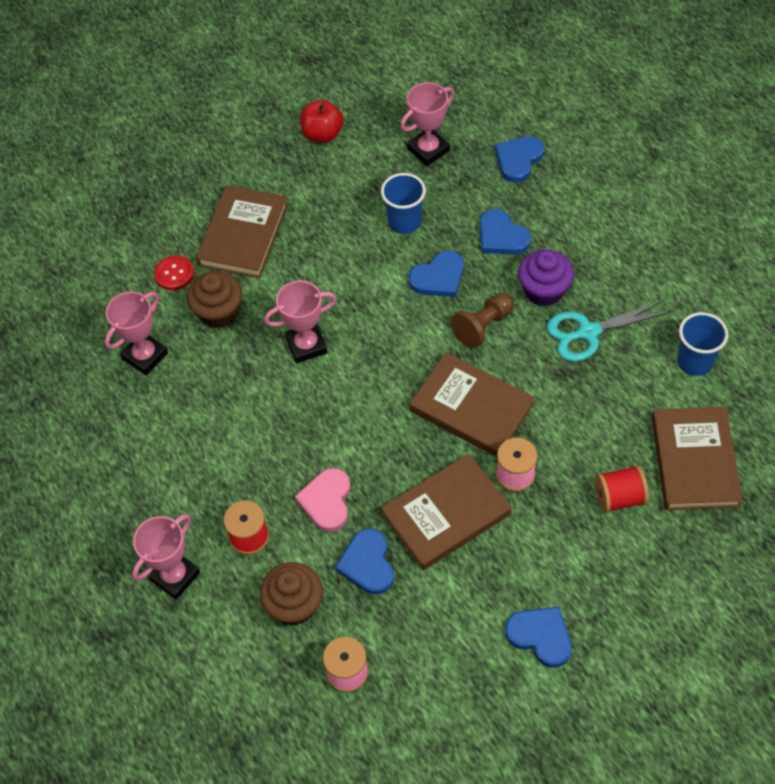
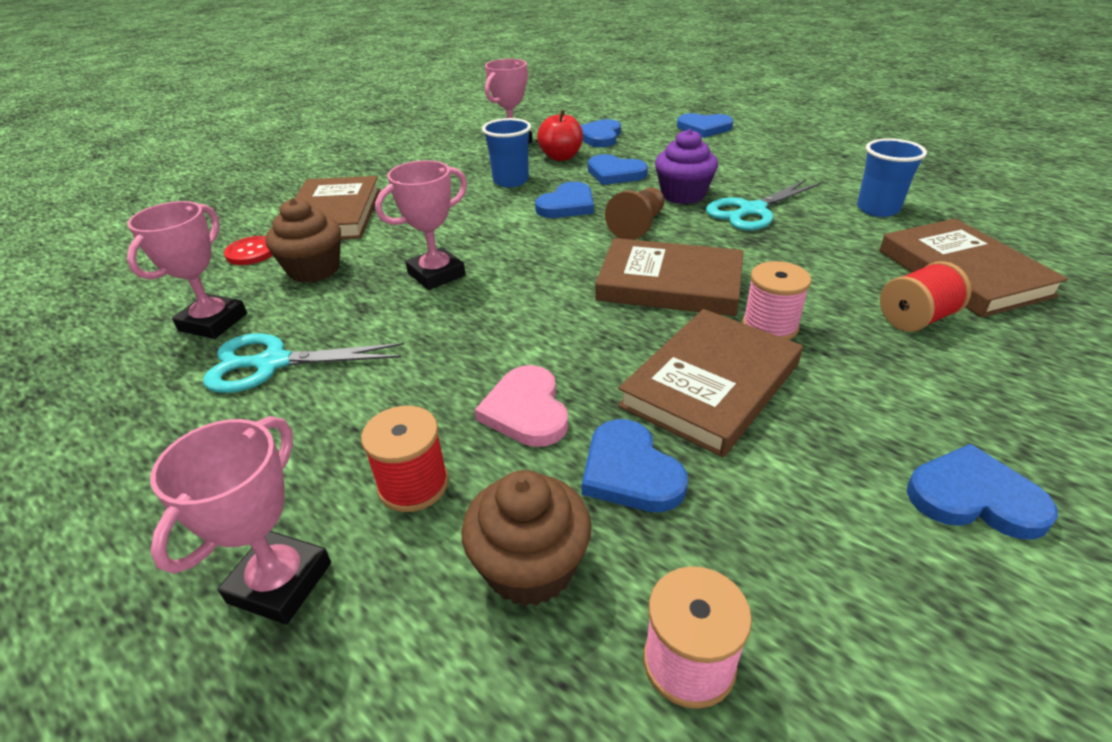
camera: 20 degrees left, 20 degrees down
red apple [300,100,343,143] -> red apple moved to [537,110,583,161]
none -> turquoise scissors [203,333,404,393]
none -> blue heart [677,113,733,138]

